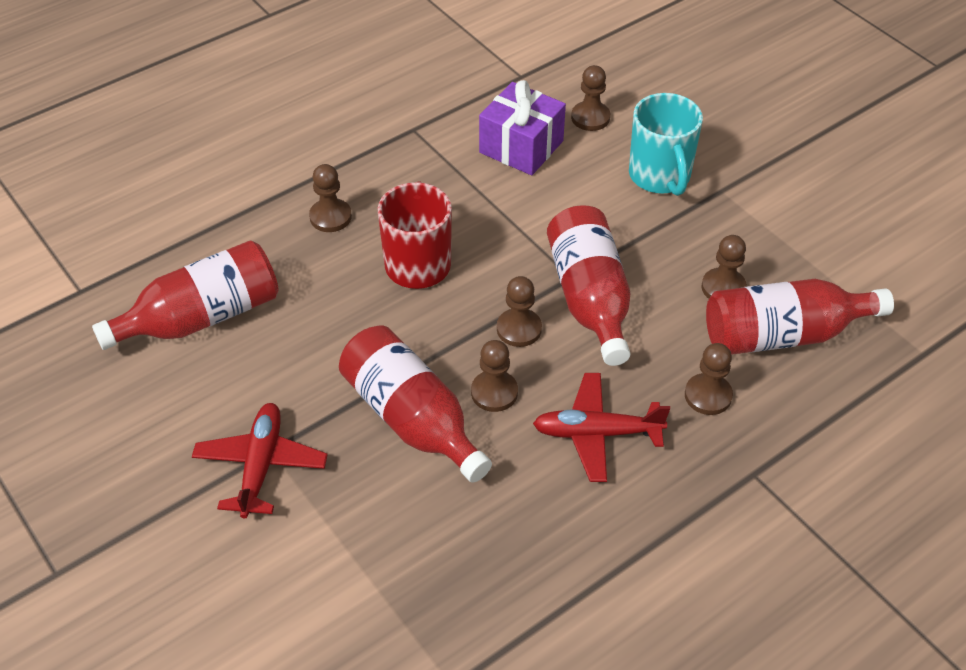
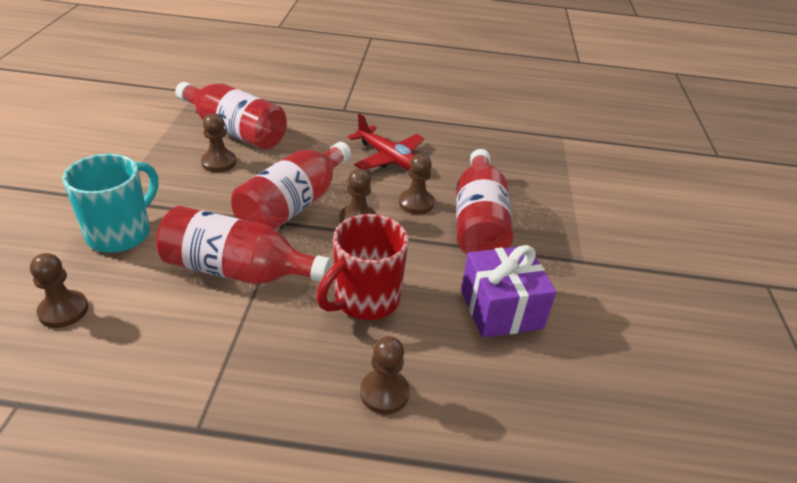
camera: 140 degrees left, 10 degrees down
red bottle [92,240,279,350] -> red bottle moved to [156,206,331,284]
red plane [192,403,328,519] -> none
purple gift [479,80,566,175] -> purple gift moved to [461,245,556,338]
brown pawn [685,343,733,415] -> none

